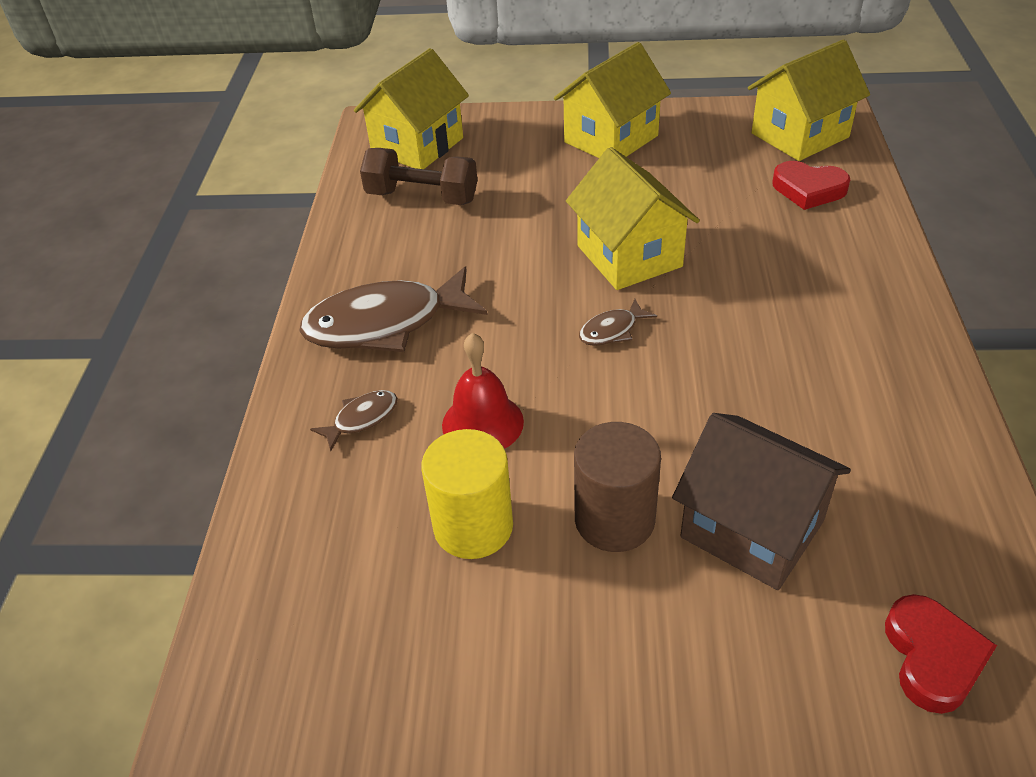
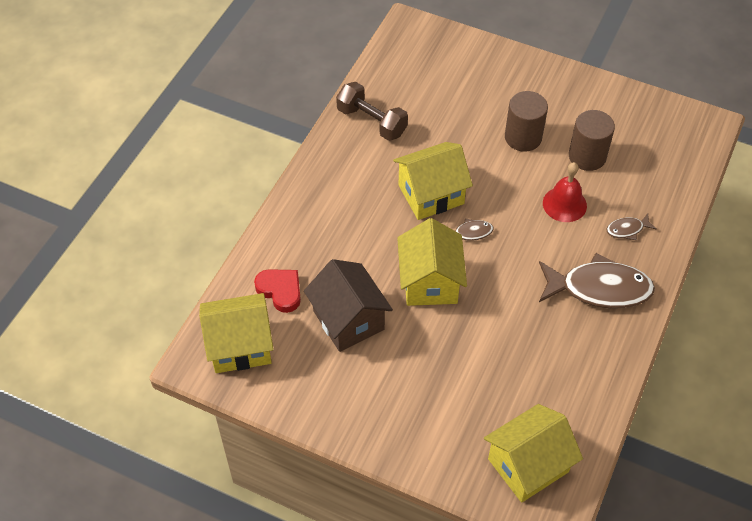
camera: 160 degrees left, 10 degrees up
brown dumbbell [360,148,477,205] -> brown dumbbell moved to [336,82,408,141]
yellow cylinder [421,429,513,559] -> brown cylinder [569,110,615,171]
yellow house [554,42,671,158] -> yellow house moved to [393,142,473,220]
brown house [672,413,851,590] -> brown house moved to [304,259,393,352]
red heart [885,594,997,714] -> none

